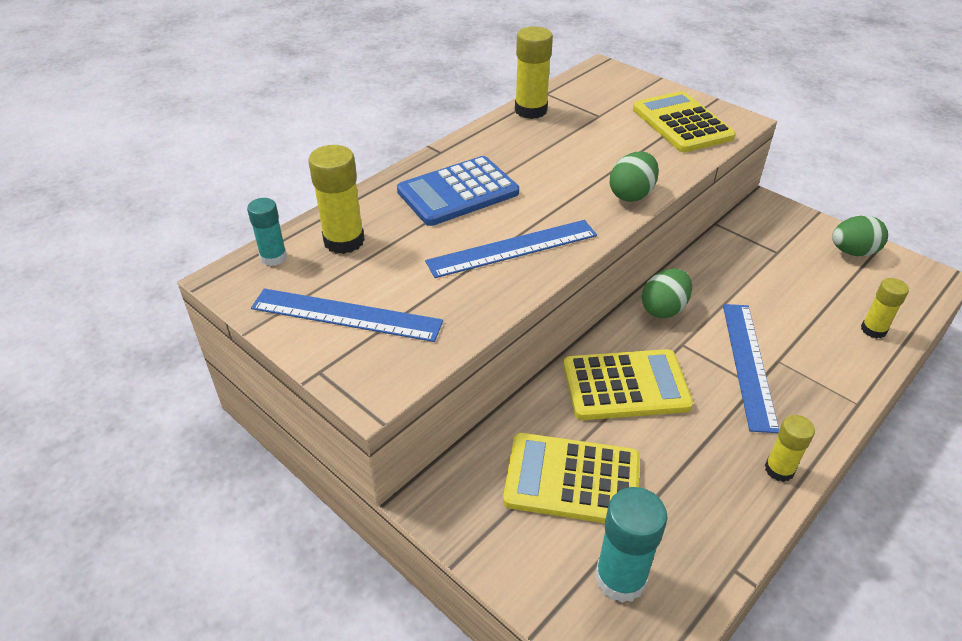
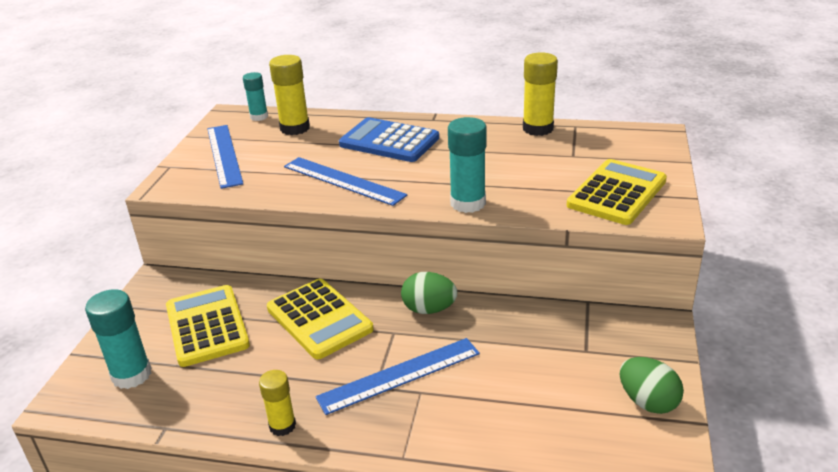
camera: 60 degrees right, 10 degrees down
green egg [610,152,659,202] -> turquoise glue stick [448,117,487,213]
yellow glue stick [861,278,909,339] -> none

